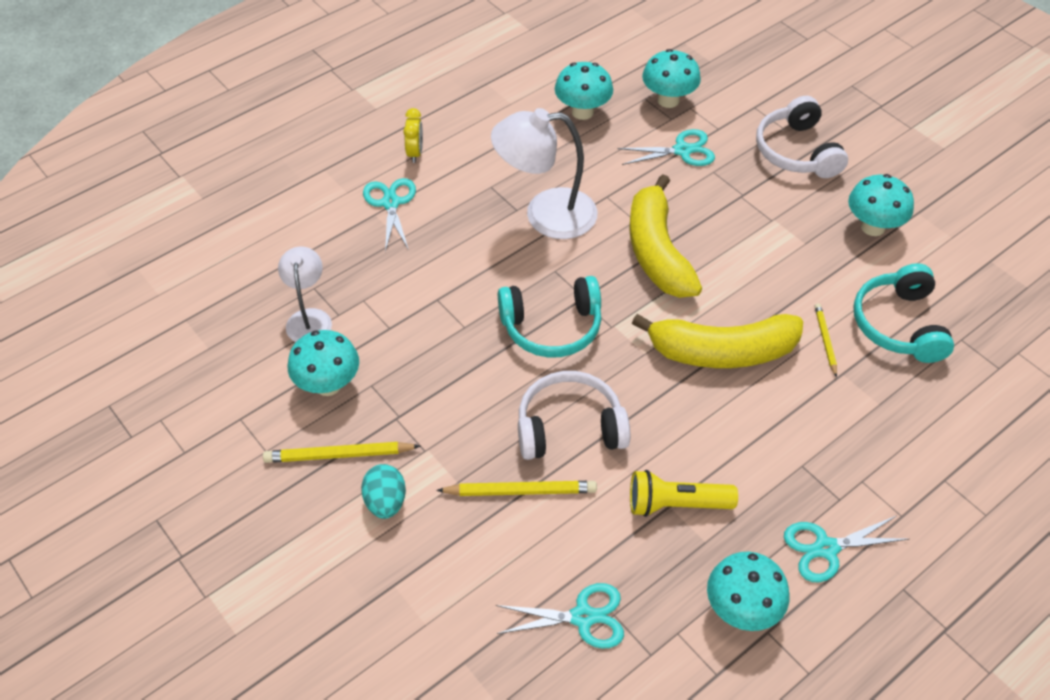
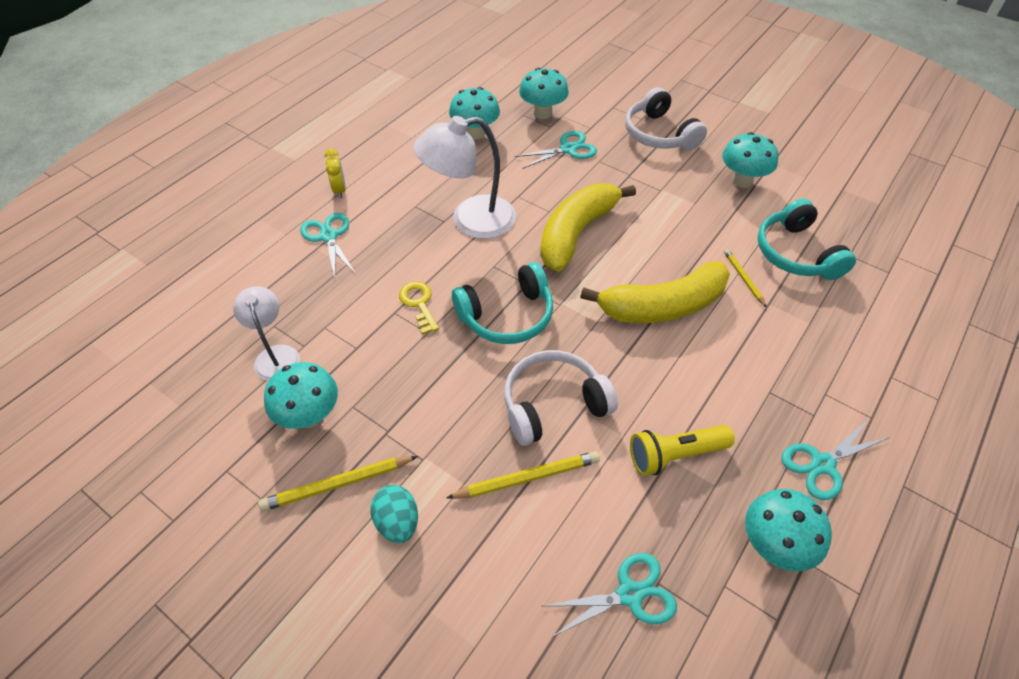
camera: 15 degrees left, 0 degrees up
yellow banana [629,174,702,298] -> yellow banana turned 60 degrees clockwise [540,183,636,272]
none -> yellow key [399,282,439,335]

